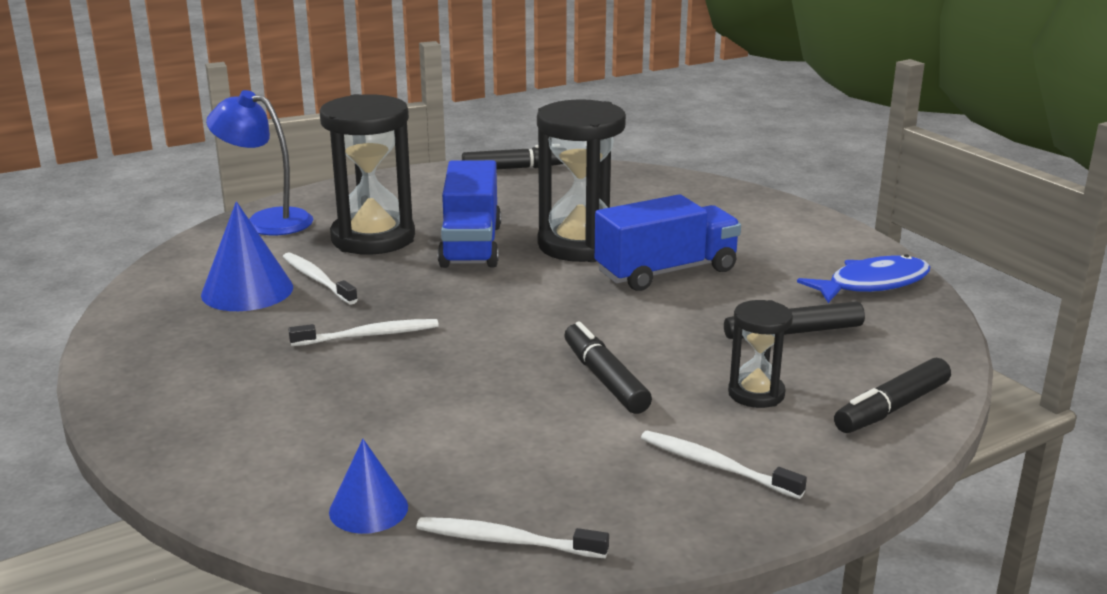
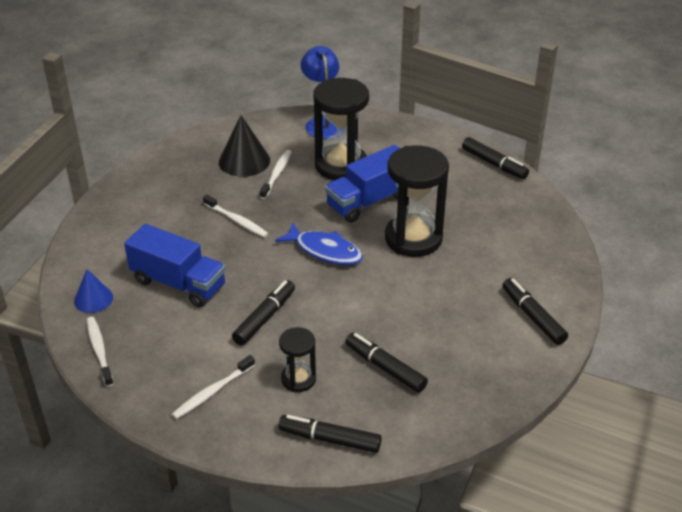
camera: 55 degrees right, 15 degrees up
blue cone [201,201,293,311] -> black cone [219,115,270,177]
blue truck [594,194,741,291] -> blue truck moved to [124,224,226,307]
white toothbrush [641,431,807,499] -> white toothbrush turned 135 degrees counterclockwise [172,355,255,419]
blue fish [797,254,930,303] -> blue fish moved to [275,222,363,265]
none -> black marker [502,278,568,345]

